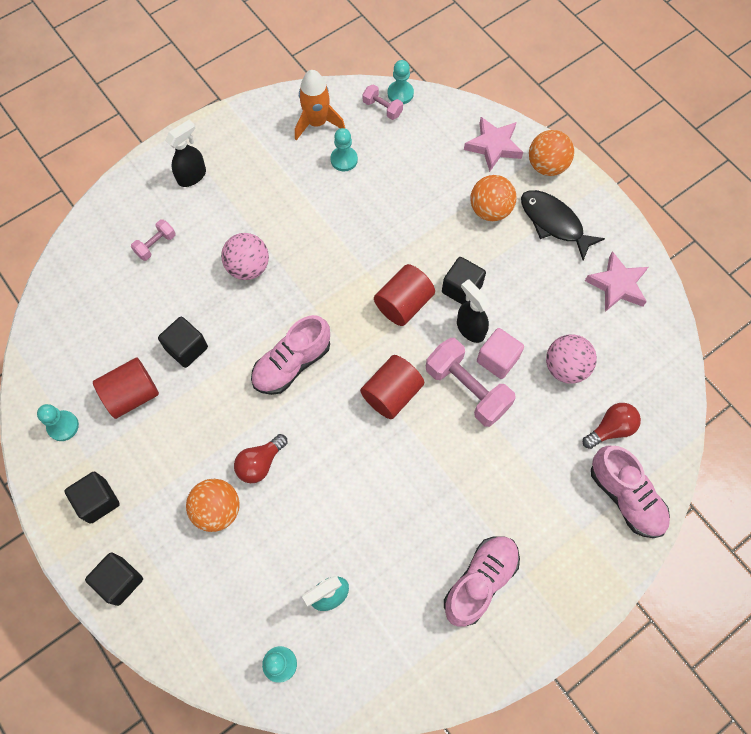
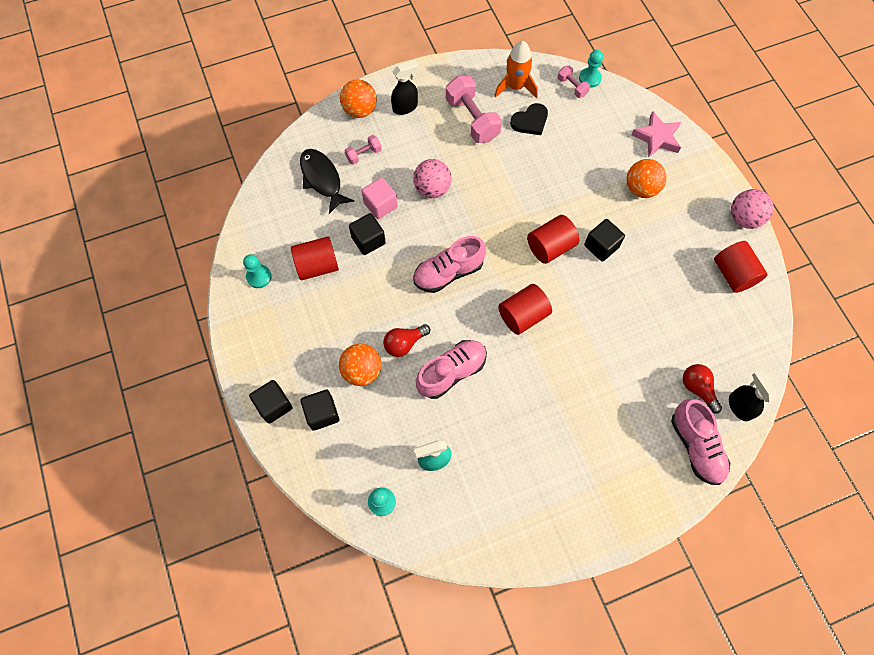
camera: 15 degrees right, 0 degrees up
black cube [64,472,120,524] -> black cube moved to [300,390,339,431]
turquoise pawn [330,128,358,172] -> black heart [510,103,548,135]
pink dumbbell [426,338,516,427] -> pink dumbbell moved to [446,76,502,143]
pink shoe [444,536,520,627] -> pink shoe moved to [416,340,487,399]
black spray bottle [457,279,490,343] -> black spray bottle moved to [729,370,776,421]
pink cube [477,328,524,379] -> pink cube moved to [362,177,398,219]
black fish [521,190,605,260] -> black fish moved to [300,149,354,214]
orange ball [529,130,574,176] -> orange ball moved to [340,79,377,118]
pink ball [546,334,597,384] -> pink ball moved to [731,189,774,229]
red light bulb [583,403,641,449] -> red light bulb turned 105 degrees counterclockwise [683,364,722,414]
pink star [585,251,648,312] -> red cylinder [714,241,768,293]

